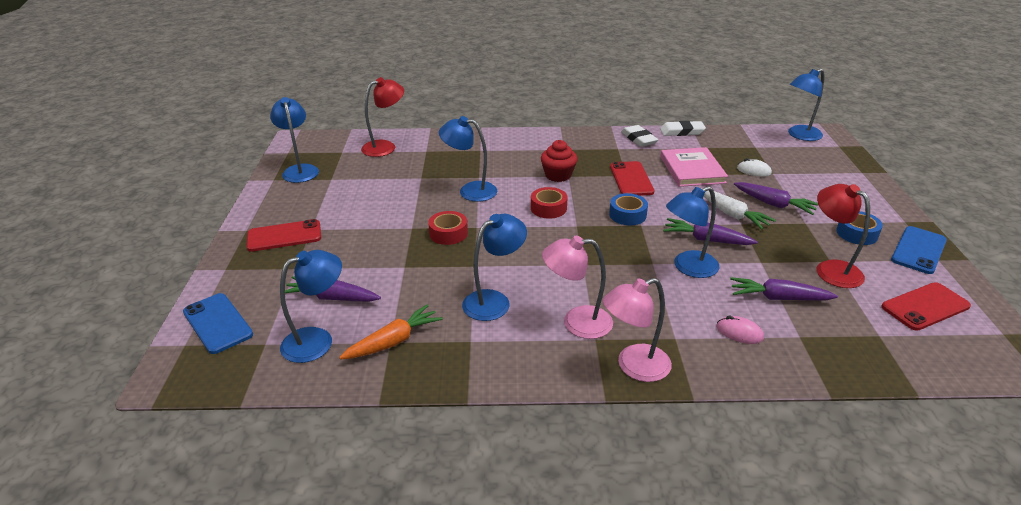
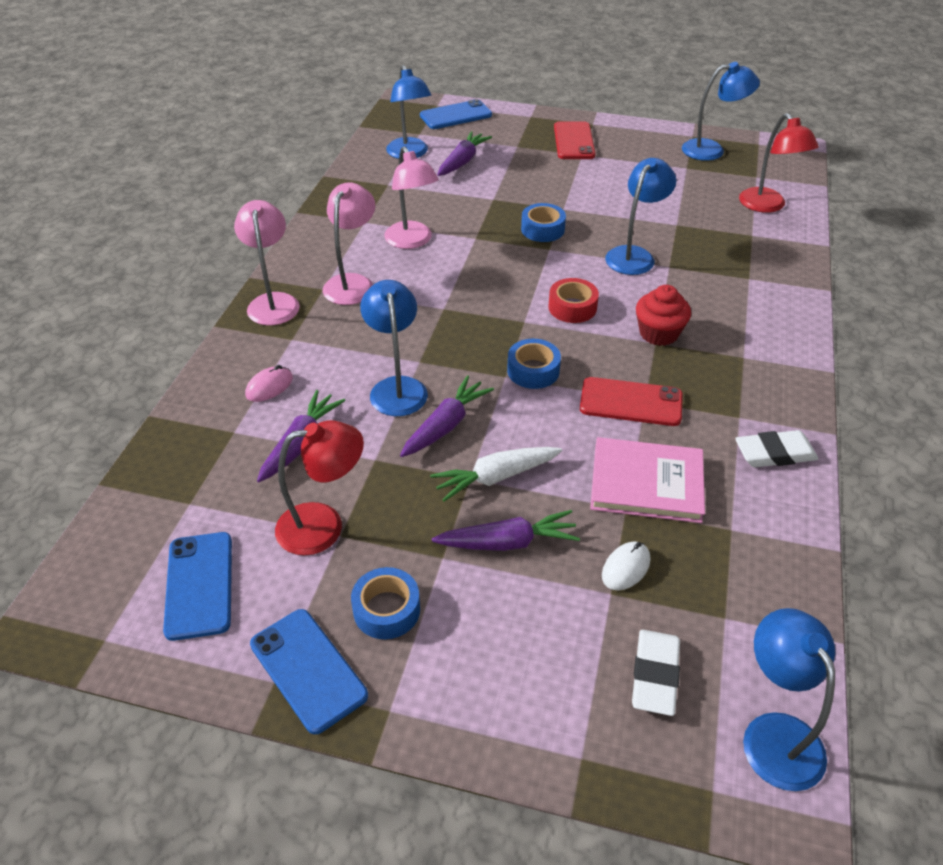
camera: 105 degrees right, 10 degrees up
orange carrot [339,304,443,360] -> none
red tape [428,211,468,245] -> blue tape [521,203,566,242]
blue lamp [462,214,527,321] -> pink lamp [384,146,439,249]
white eraser [660,121,706,136] -> white eraser moved to [632,630,680,716]
purple carrot [734,182,819,215] -> purple carrot turned 150 degrees counterclockwise [432,510,580,551]
red phone [881,282,971,331] -> blue phone [163,532,232,641]

